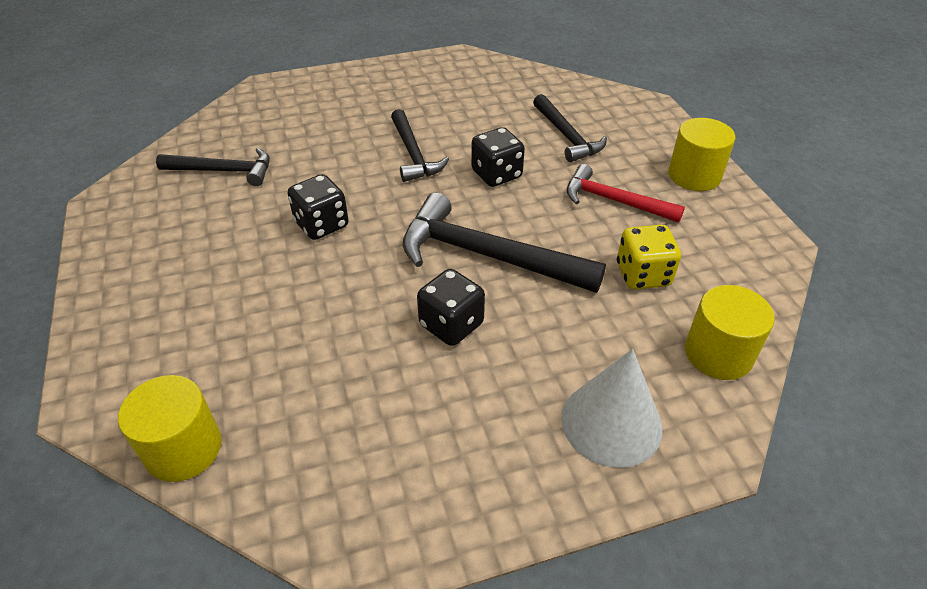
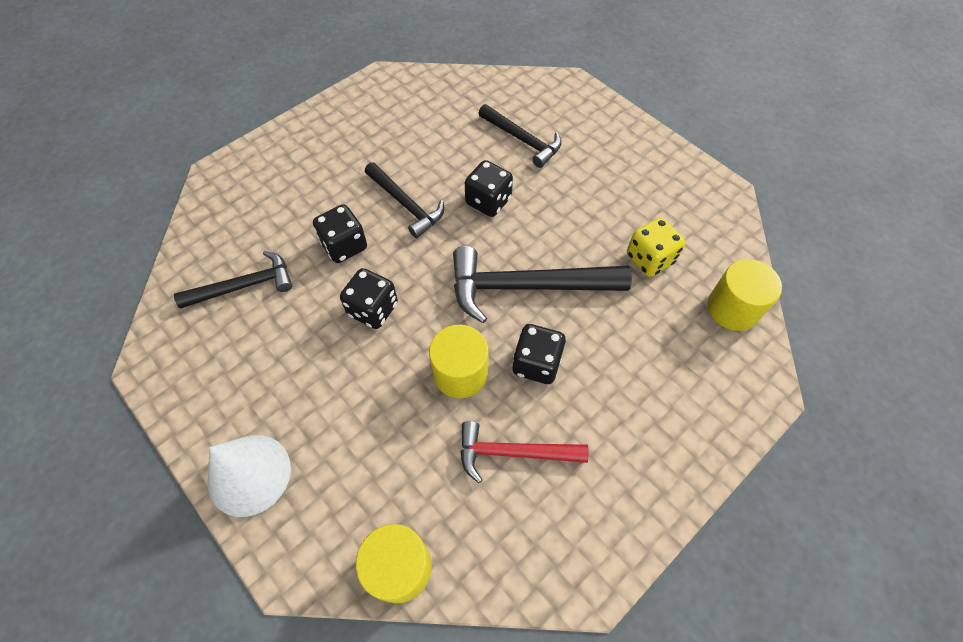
camera: 25 degrees left, 15 degrees up
white cone [561,349,662,468] -> white cone moved to [208,435,291,517]
red hammer [567,164,685,223] -> red hammer moved to [461,421,589,483]
yellow cylinder [668,118,735,191] -> yellow cylinder moved to [429,325,489,398]
none -> black dice [313,205,367,263]

